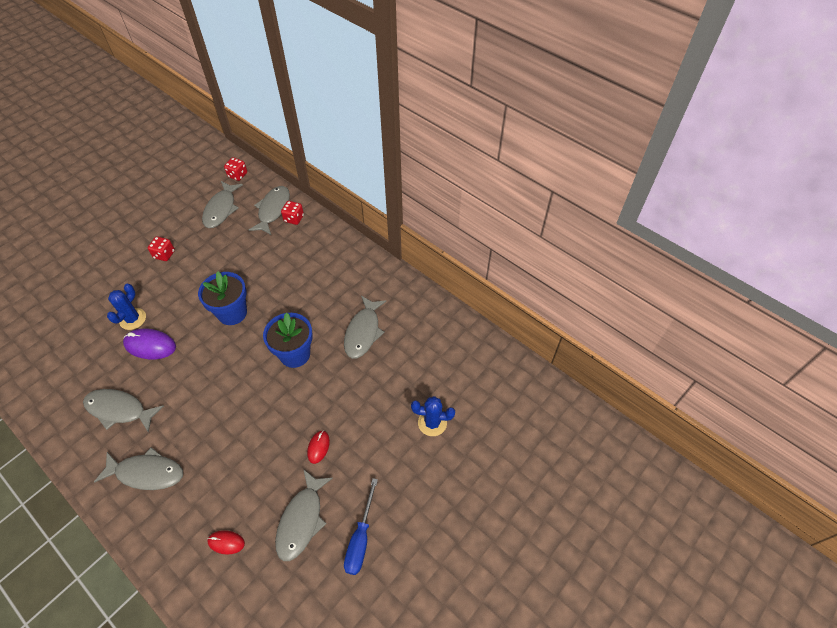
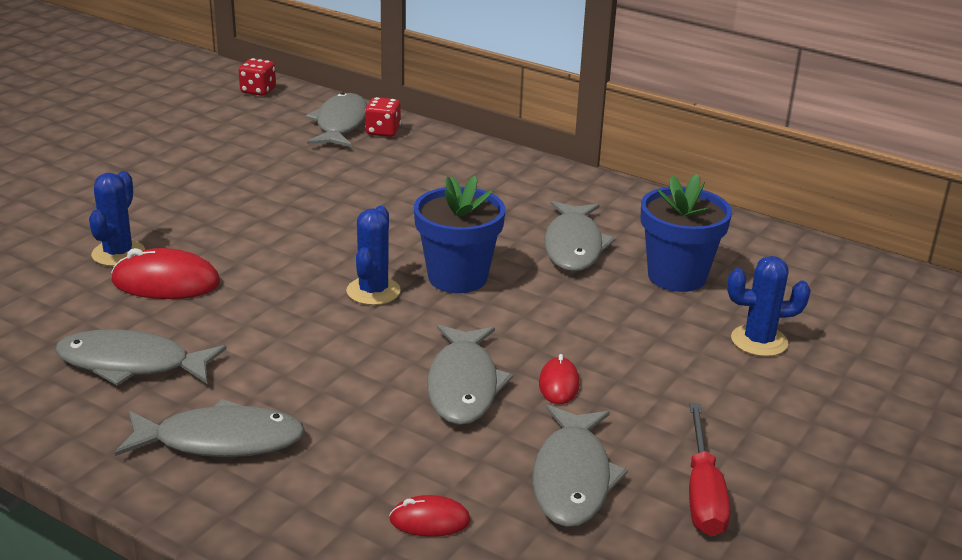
camera: 10 degrees left, 25 degrees down
purple mouse [123,328,176,359] -> red mouse [111,248,220,299]
red dice [148,236,175,261] -> none
blue flower pot [198,272,247,325] -> blue flower pot moved to [641,174,732,292]
grey fish [202,181,243,228] -> grey fish moved to [427,325,513,425]
blue screwdriver [344,478,378,575] -> red screwdriver [689,403,730,536]
none -> blue cactus [346,206,401,305]

